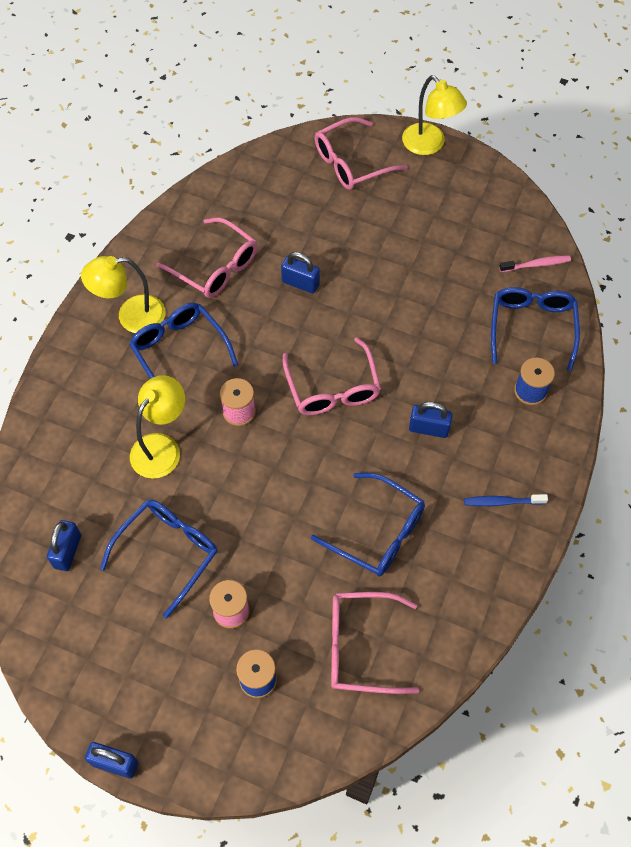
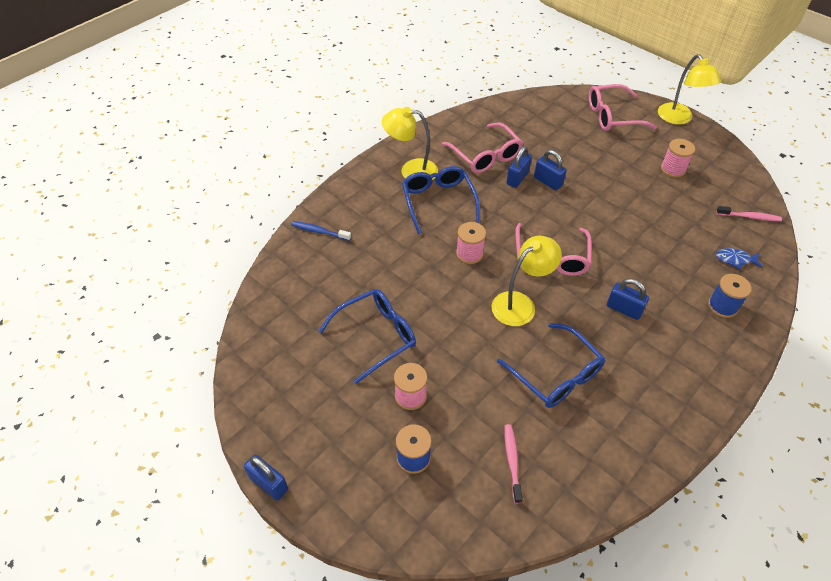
camera: 20 degrees right, 10 degrees down
blue padlock [47,520,81,571] -> blue padlock moved to [506,146,532,188]
yellow lamp [130,375,185,479] -> yellow lamp moved to [492,236,562,326]
pink glasses [331,592,419,694] -> pink toothbrush [504,424,523,503]
blue toothbrush [464,494,548,506] -> blue toothbrush moved to [291,221,351,241]
blue glasses [491,287,580,371] -> blue fish [716,248,762,269]
none -> pink spool [661,139,695,178]

